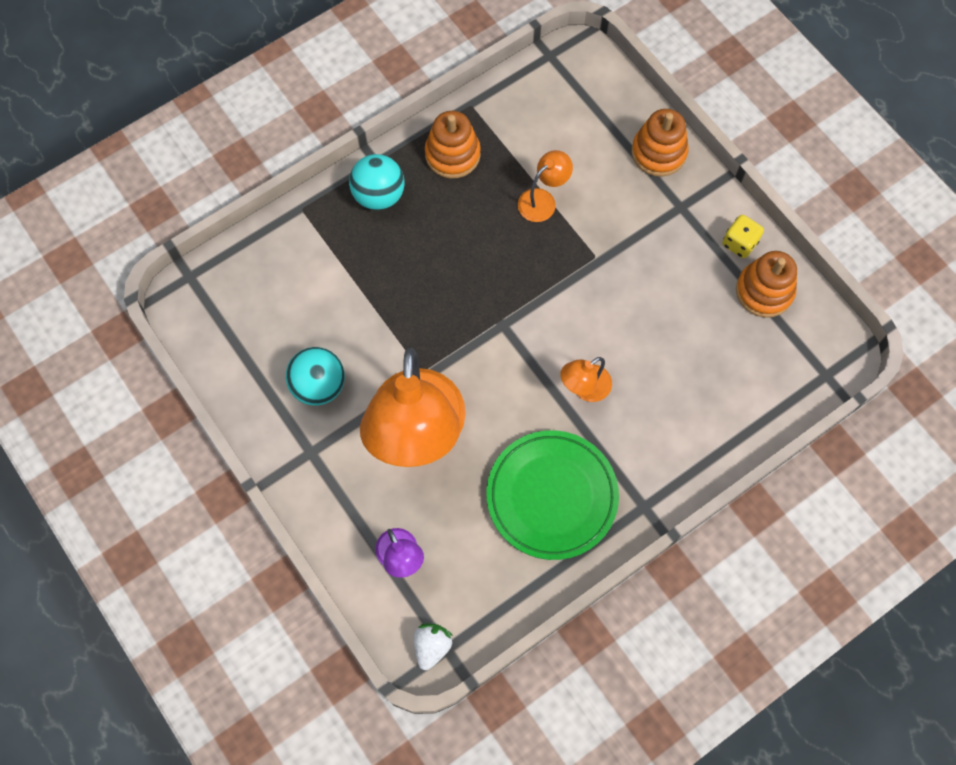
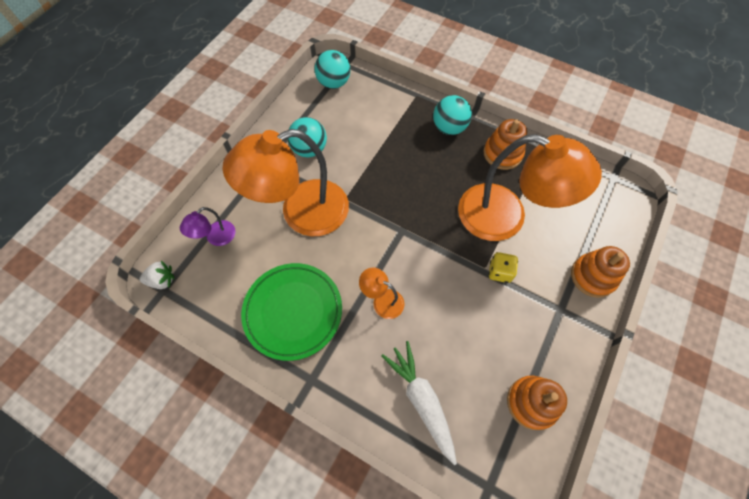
camera: 65 degrees right, 5 degrees down
orange lamp [518,150,573,222] -> orange lamp [458,134,602,241], size x2.34
yellow dice [723,215,764,258] -> yellow dice moved to [489,252,518,283]
none -> turquoise ball [315,50,351,89]
none -> white carrot [381,341,457,465]

